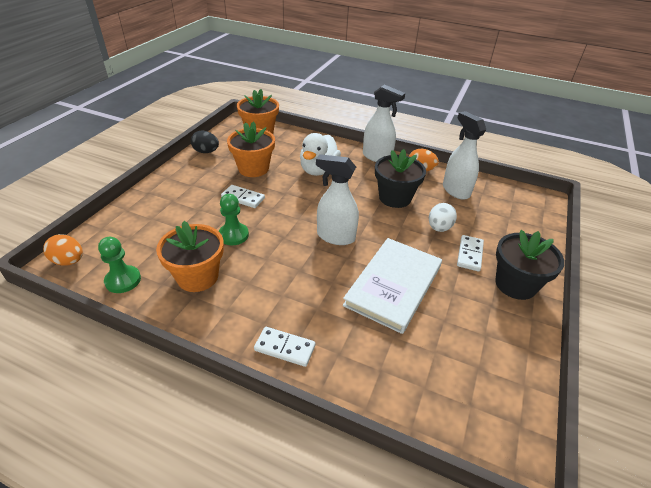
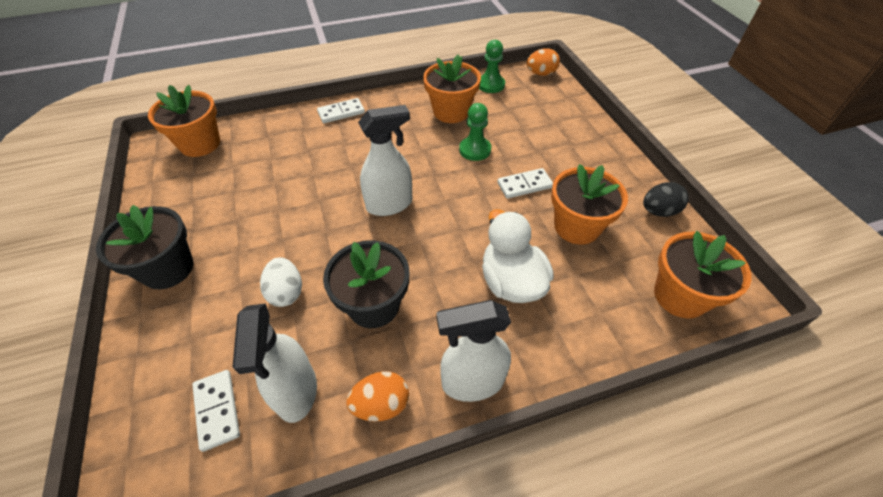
camera: 140 degrees right, 10 degrees up
white book [343,238,442,334] -> none
white spray bottle [443,111,486,200] -> white spray bottle turned 60 degrees clockwise [233,303,317,423]
white domino [457,235,484,271] -> white domino moved to [192,370,240,452]
none -> orange flower pot [148,85,220,157]

